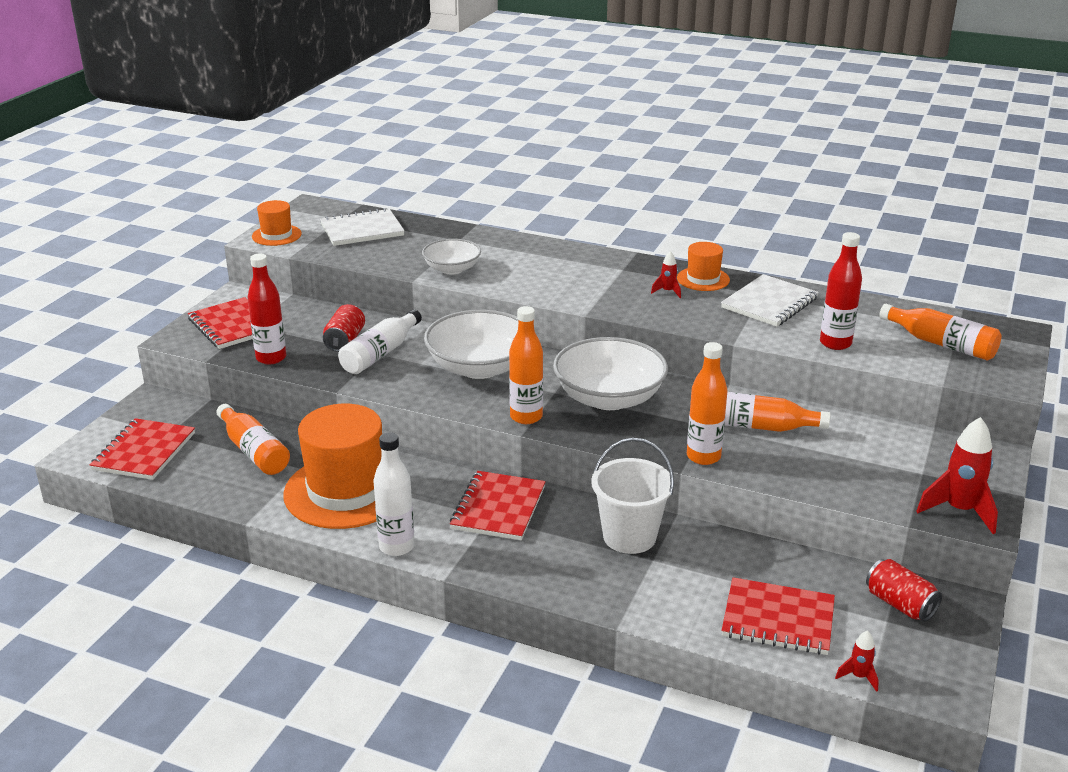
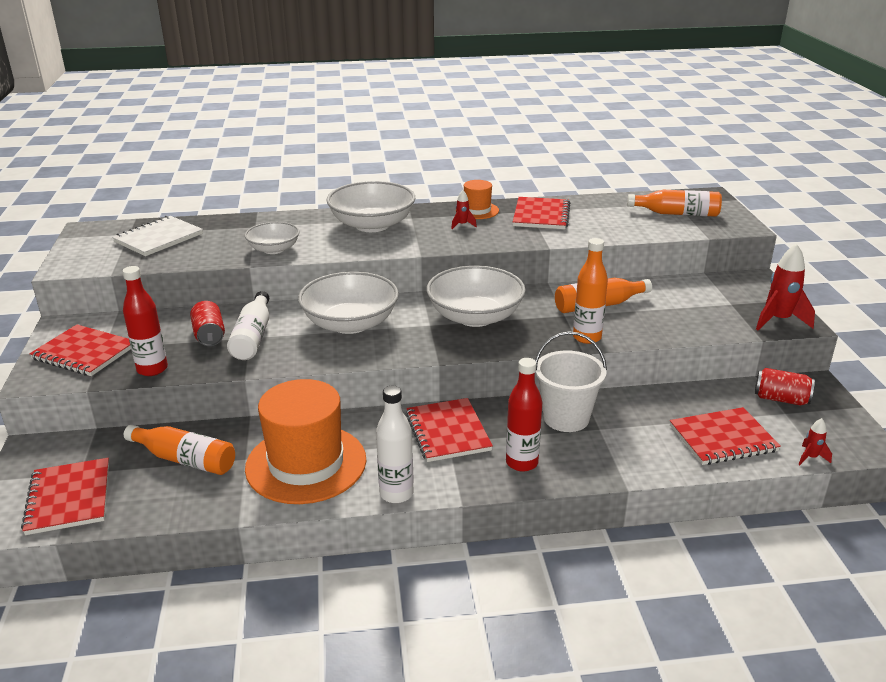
camera: 30 degrees left, 0 degrees up
orange hat [252,200,302,246] -> none
orange bottle [509,306,543,424] -> none
white notebook [721,274,819,327] -> red notebook [513,197,570,229]
red bottle [820,232,862,350] -> red bottle moved to [506,358,542,472]
none -> white bowl [327,181,415,232]

